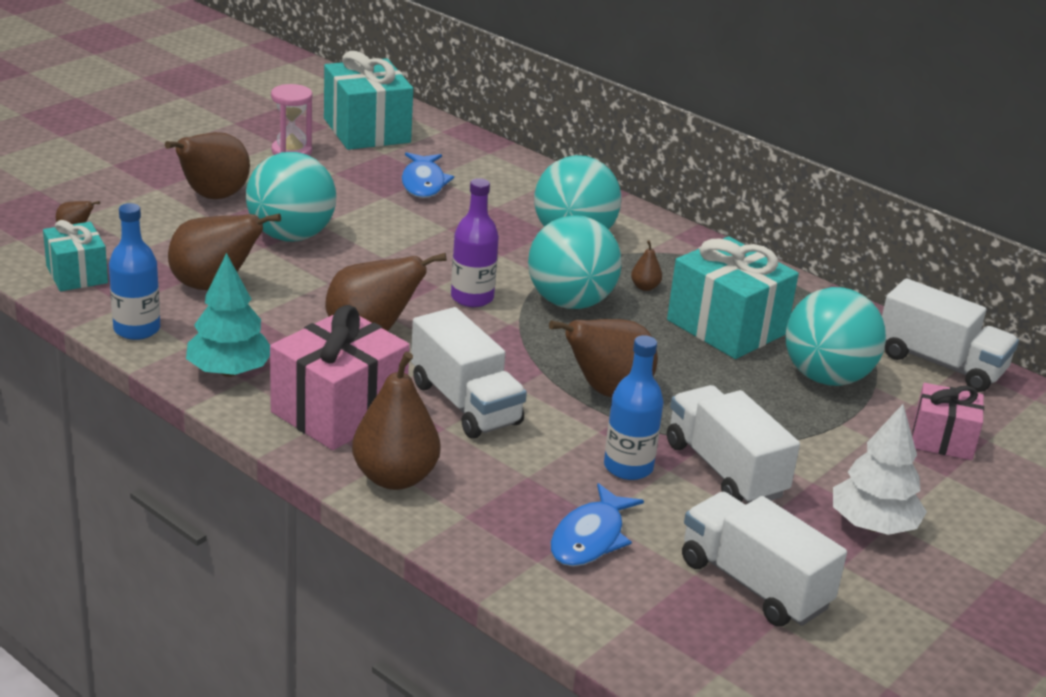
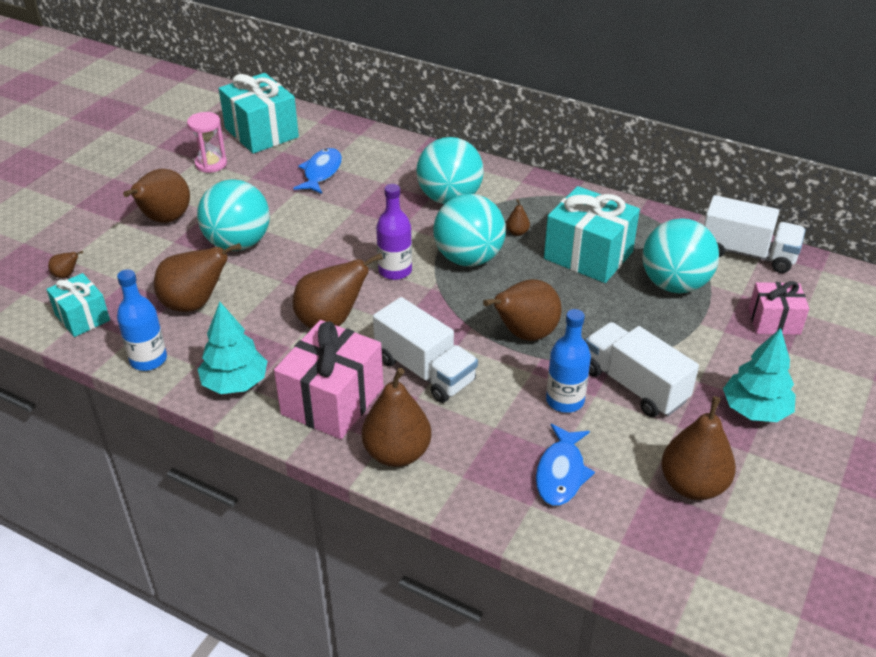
camera: 10 degrees left, 10 degrees up
blue fish [402,152,454,198] -> blue fish turned 150 degrees counterclockwise [294,148,342,194]
white truck [682,492,847,627] -> brown pear [661,396,736,500]
white tree [833,404,927,535] -> turquoise tree [723,328,796,422]

